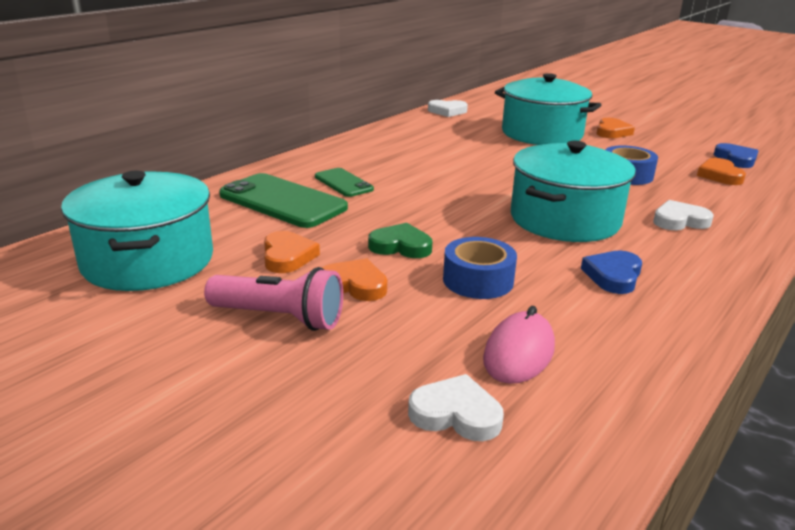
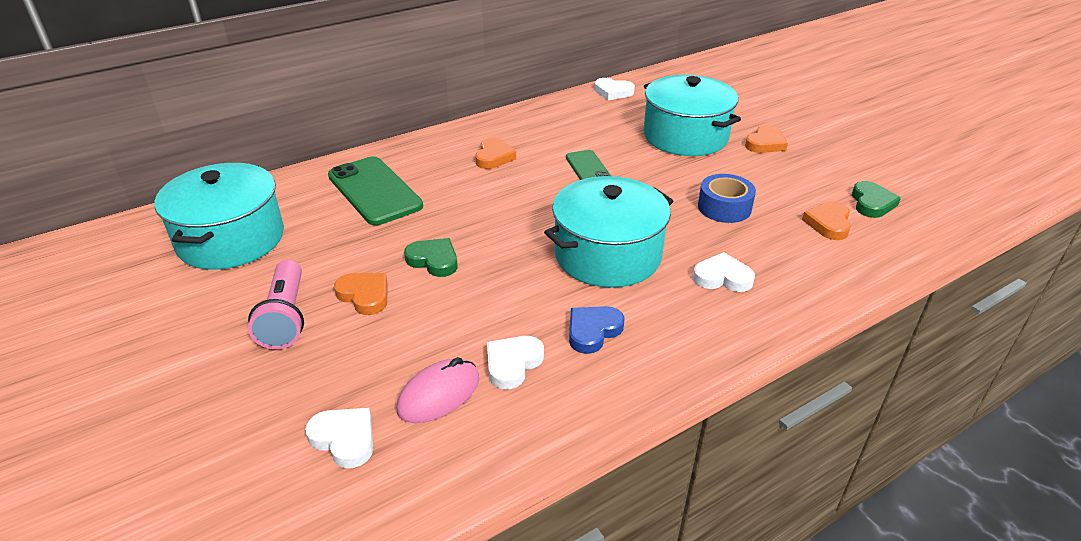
camera: 20 degrees right, 10 degrees up
pink flashlight [204,267,343,331] -> pink flashlight turned 45 degrees clockwise [248,260,304,349]
orange heart [264,231,320,273] -> orange heart moved to [475,137,516,169]
green phone [315,168,374,197] -> green phone moved to [566,150,611,180]
blue tape [443,237,517,299] -> none
blue heart [714,143,758,168] -> green heart [852,181,901,218]
none -> white heart [487,336,544,389]

